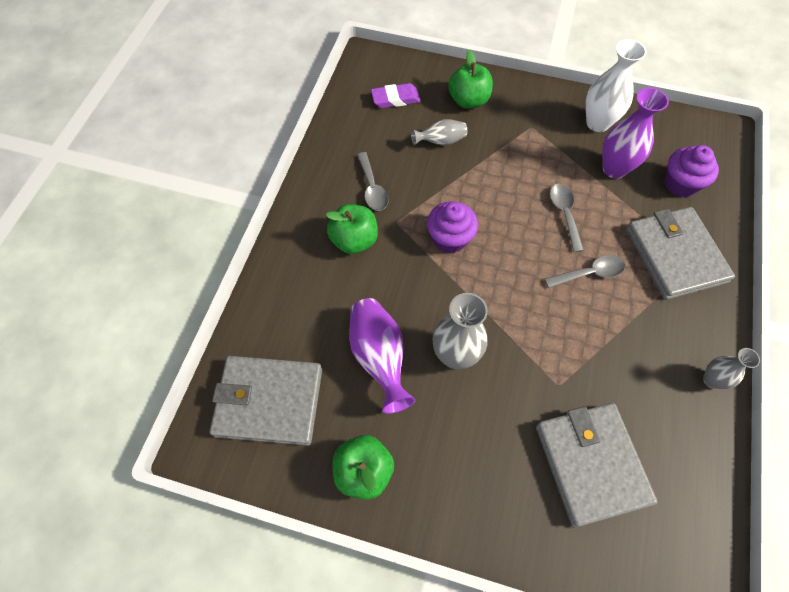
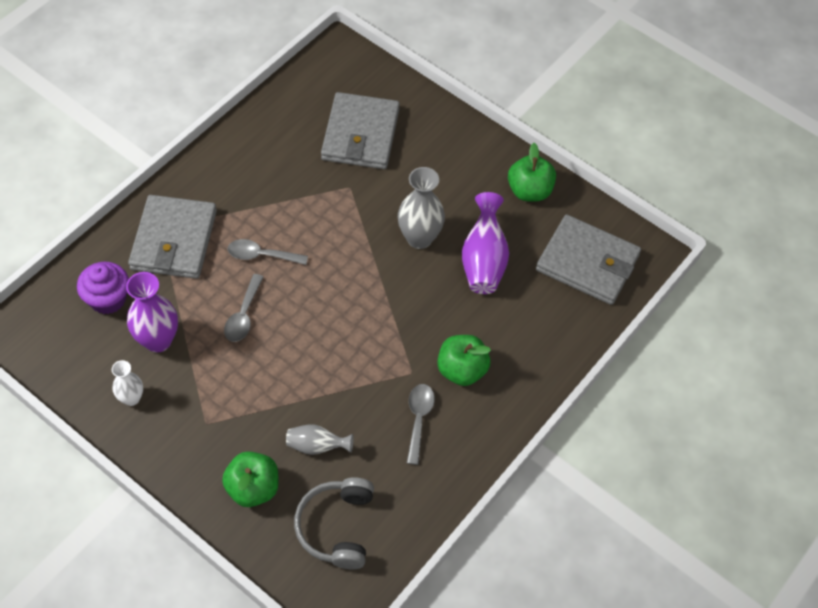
camera: 160 degrees left, 5 degrees down
purple eraser [371,83,421,108] -> grey headphones [294,477,374,569]
purple cupcake [427,201,478,254] -> none
white vase [586,39,646,132] -> white vase [112,360,143,406], size x0.59
grey vase [703,348,760,389] -> none

